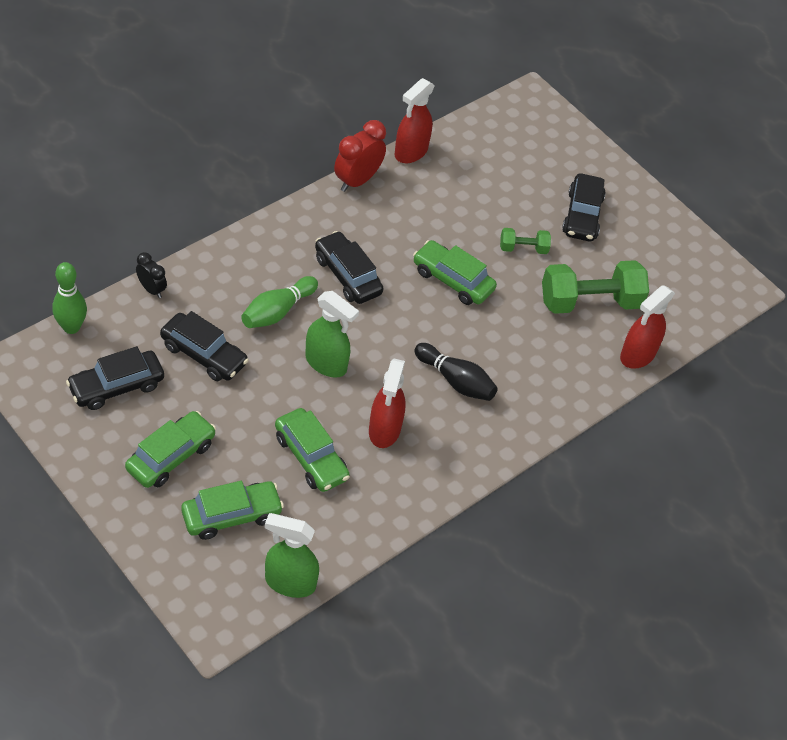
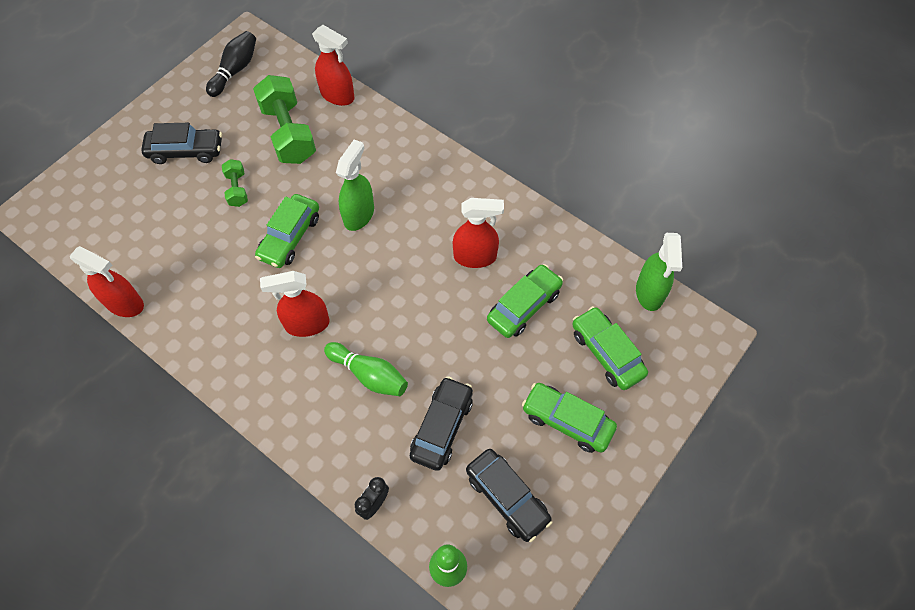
camera: 95 degrees left, 10 degrees up
green spray bottle [305,291,359,378] -> green spray bottle moved to [336,139,374,231]
black car [315,231,384,304] -> red spray bottle [260,271,329,337]
red clock [334,120,386,192] -> none
black bowling pin [414,343,498,401] -> black bowling pin moved to [206,31,256,97]

